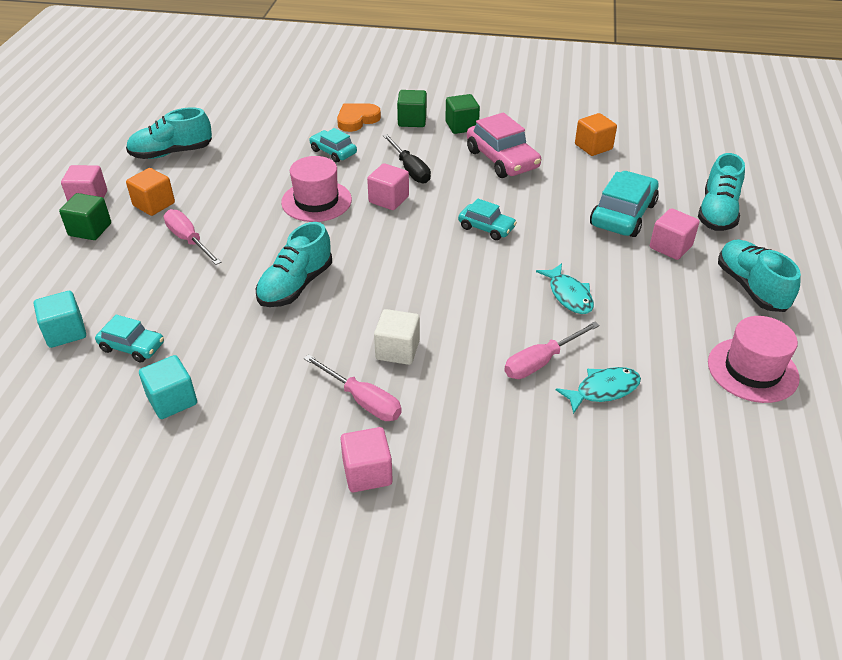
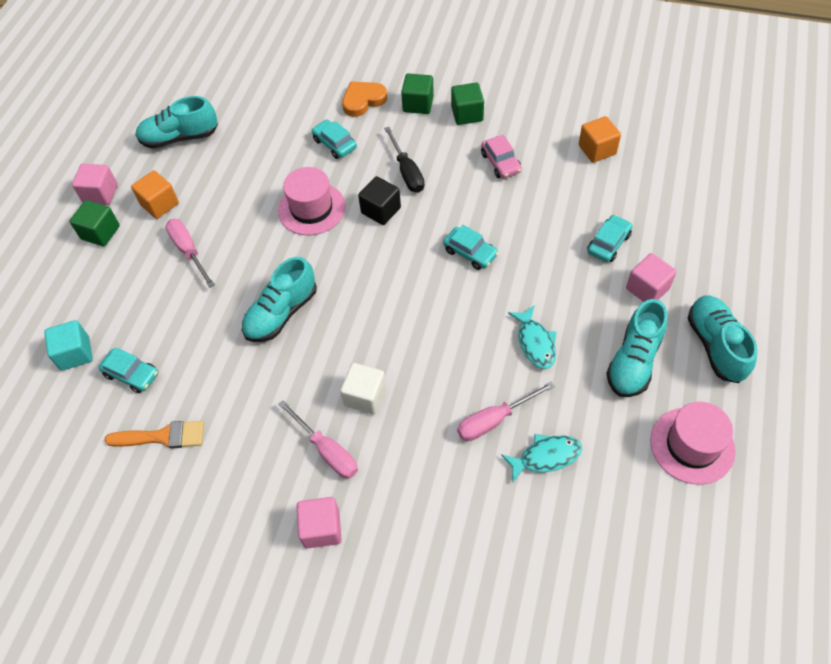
camera: 10 degrees right, 15 degrees up
turquoise cube [139,355,197,419] -> orange brush [104,421,204,449]
pink cube [367,163,409,210] -> black cube [358,176,401,225]
pink car [467,112,541,178] -> pink car [481,135,522,179], size x0.59
turquoise car [590,171,659,237] -> turquoise car [587,215,633,262], size x0.59
turquoise shoe [698,153,745,231] -> turquoise shoe moved to [606,299,668,397]

